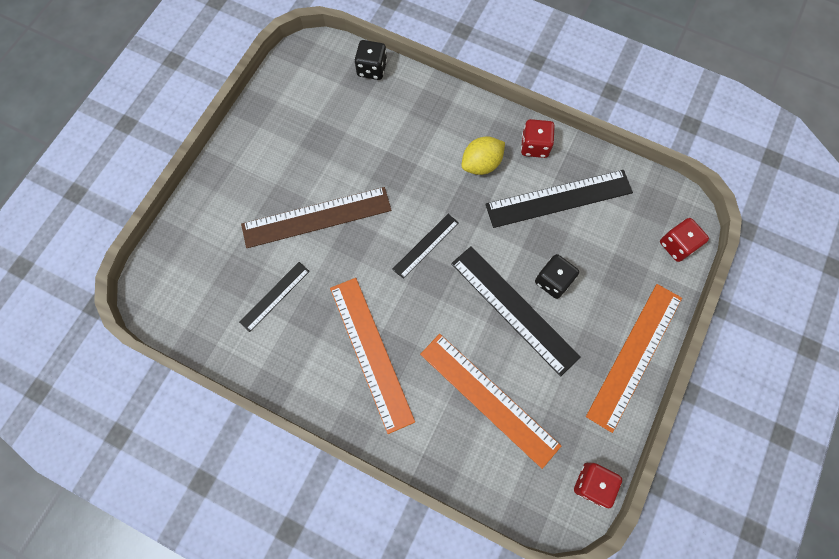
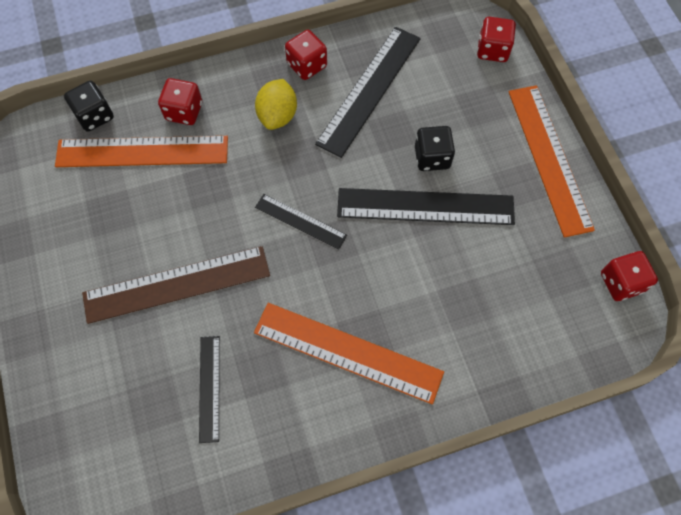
camera: 45 degrees left, 5 degrees down
brown ruler [241,187,392,248] -> brown ruler turned 45 degrees clockwise [82,246,270,324]
black ruler [392,214,459,279] -> black ruler turned 60 degrees counterclockwise [255,194,347,250]
orange ruler [420,334,561,469] -> orange ruler moved to [55,136,228,167]
none -> red dice [158,78,202,125]

